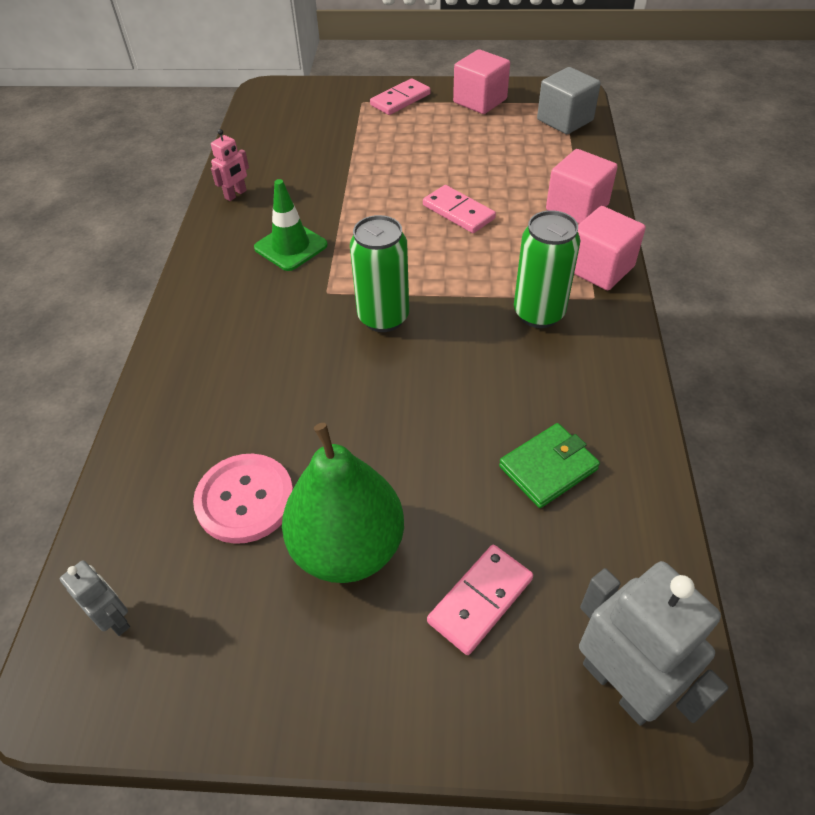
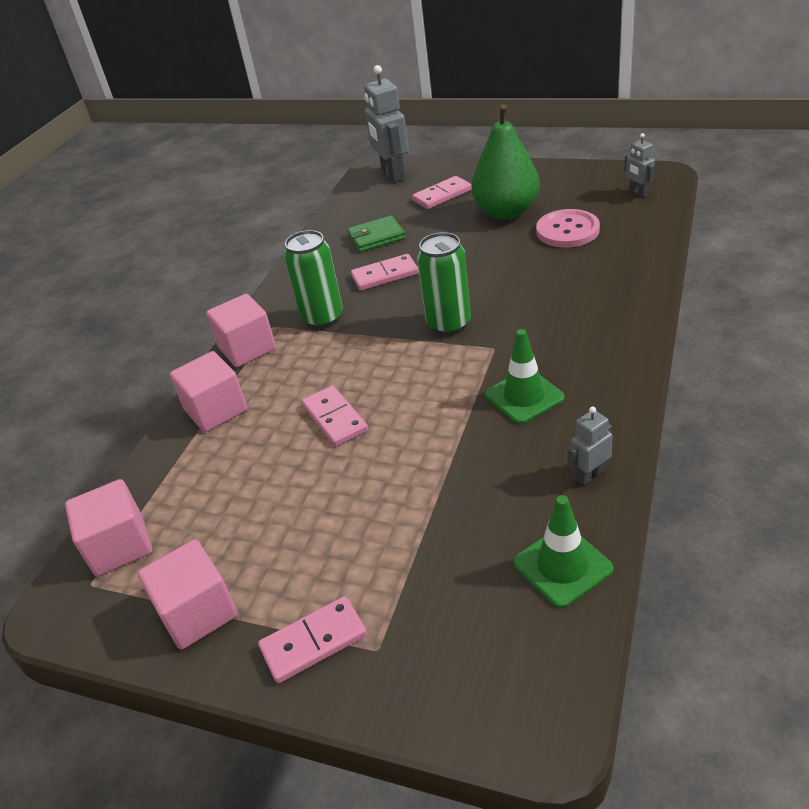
camera: 160 degrees left, 10 degrees down
pink robot [211,129,249,201] -> grey robot [568,406,613,485]
grey cube [537,67,601,134] -> pink cube [65,479,152,576]
none -> pink domino [351,254,419,291]
none -> green traffic cone [513,495,613,608]

